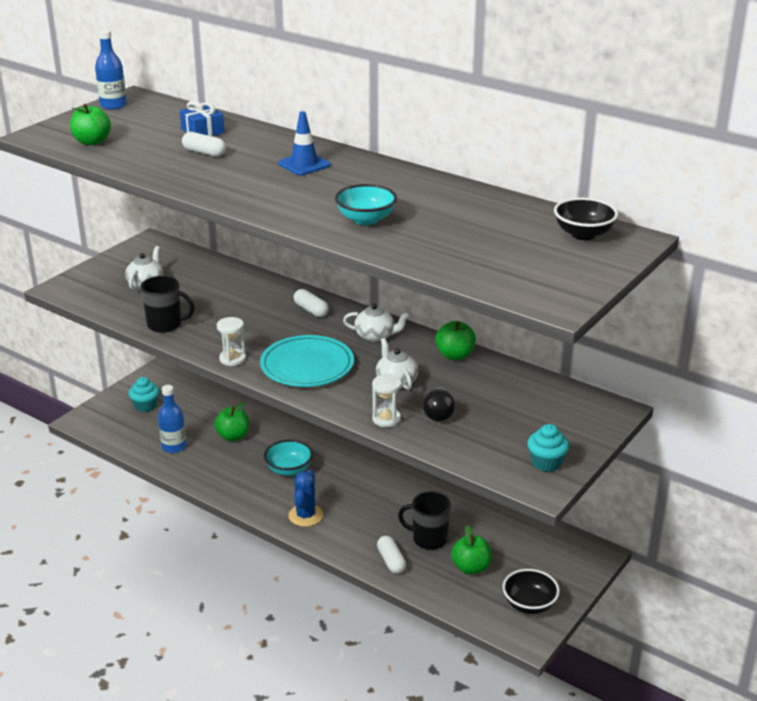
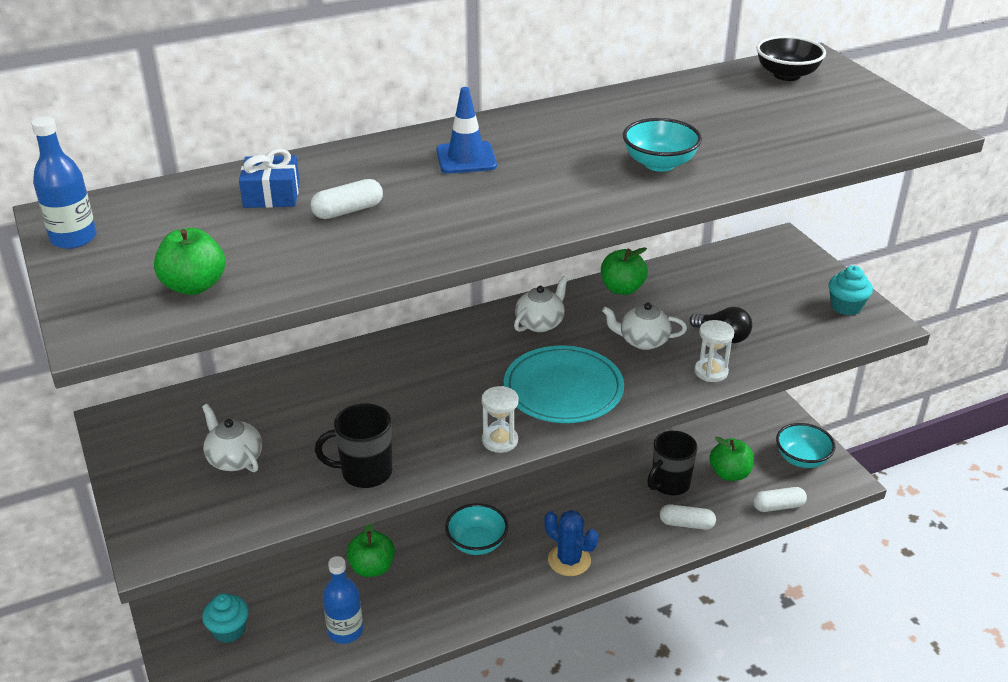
camera: 60 degrees left, 5 degrees up
black mug [141,276,195,333] -> black mug turned 135 degrees counterclockwise [315,403,392,488]
white capsule [293,289,329,317] -> white capsule moved to [753,487,807,512]
black bowl [503,569,560,614] -> turquoise bowl [776,423,836,468]

